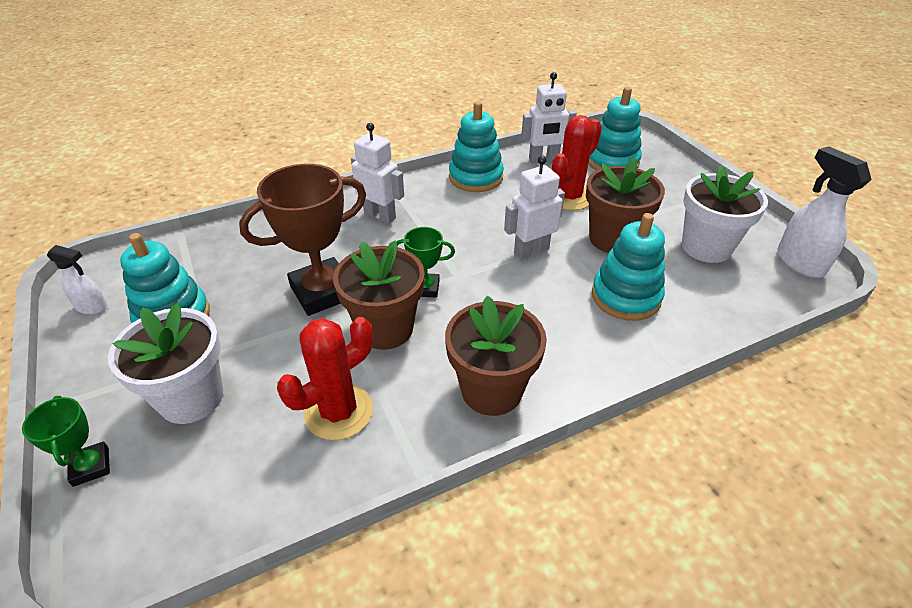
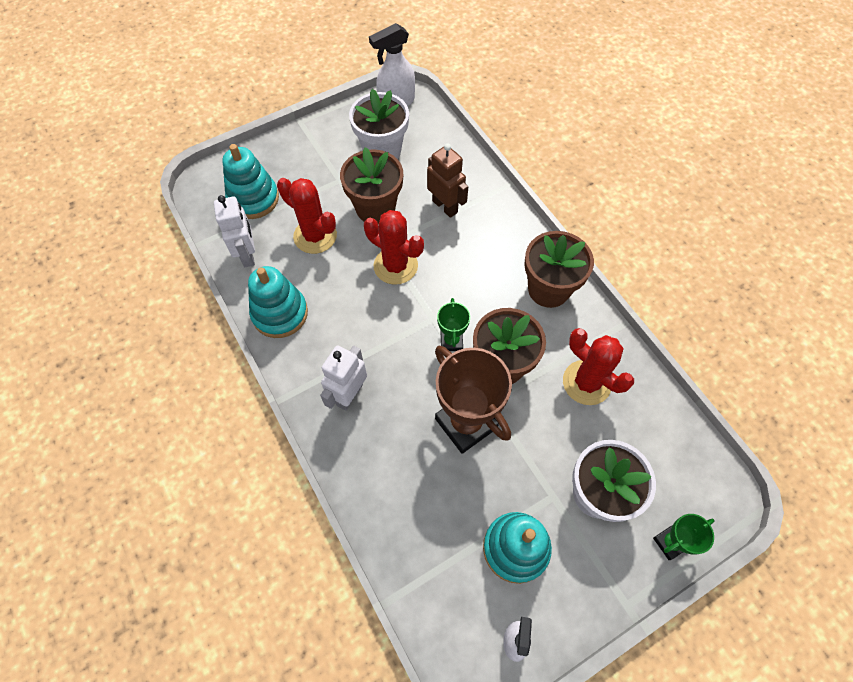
camera: 95 degrees left, 20 degrees up
white robot [504,156,565,260] -> red cactus [364,210,424,285]
turquoise stacking toy [592,213,665,321] -> brown robot [427,143,468,218]

